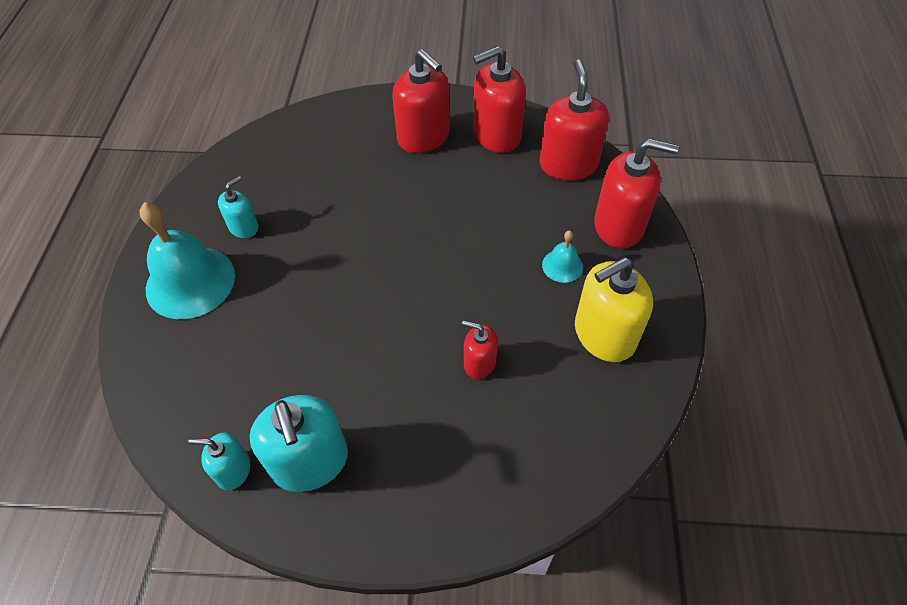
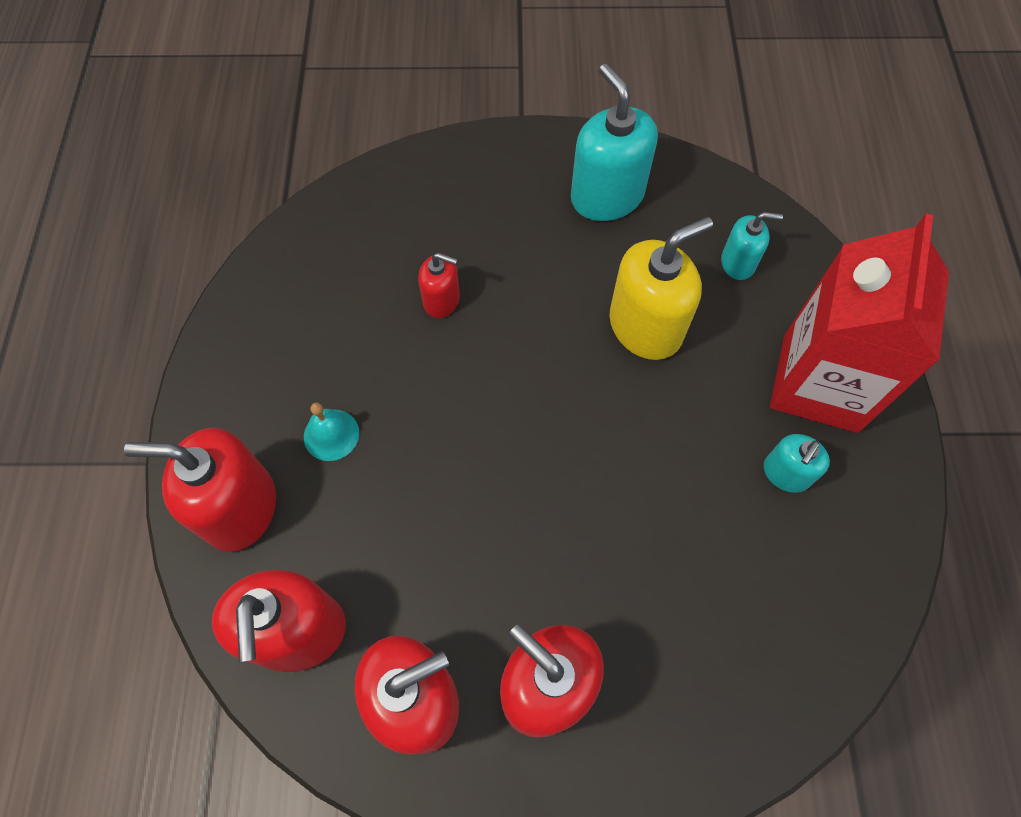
camera: 175 degrees right, 10 degrees up
turquoise bell [140,202,235,319] -> red carton [770,213,949,433]
turquoise soap dispenser [189,433,250,490] -> turquoise soap dispenser moved to [721,212,783,280]
yellow soap dispenser [575,257,653,362] -> yellow soap dispenser moved to [609,217,713,360]

